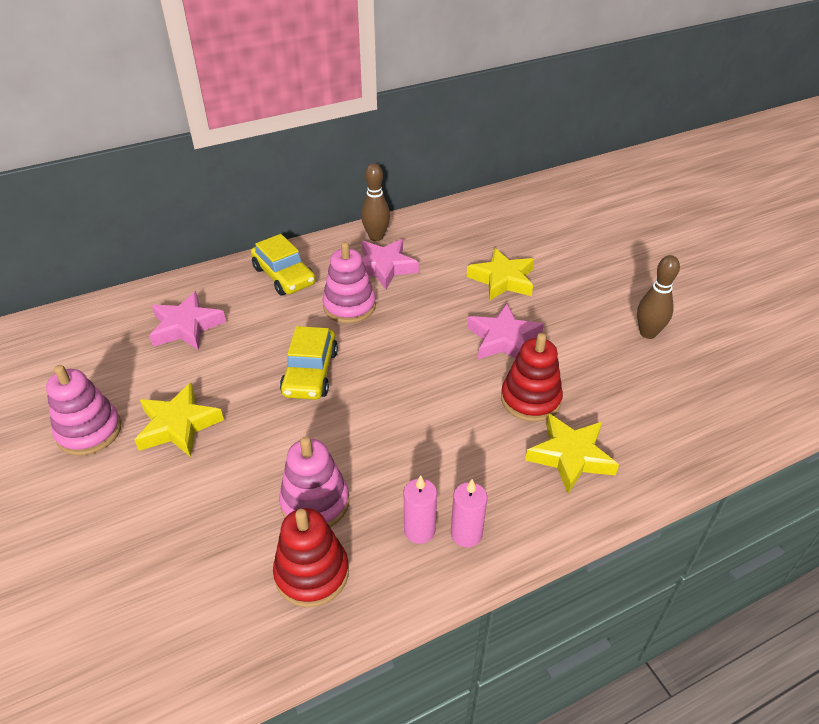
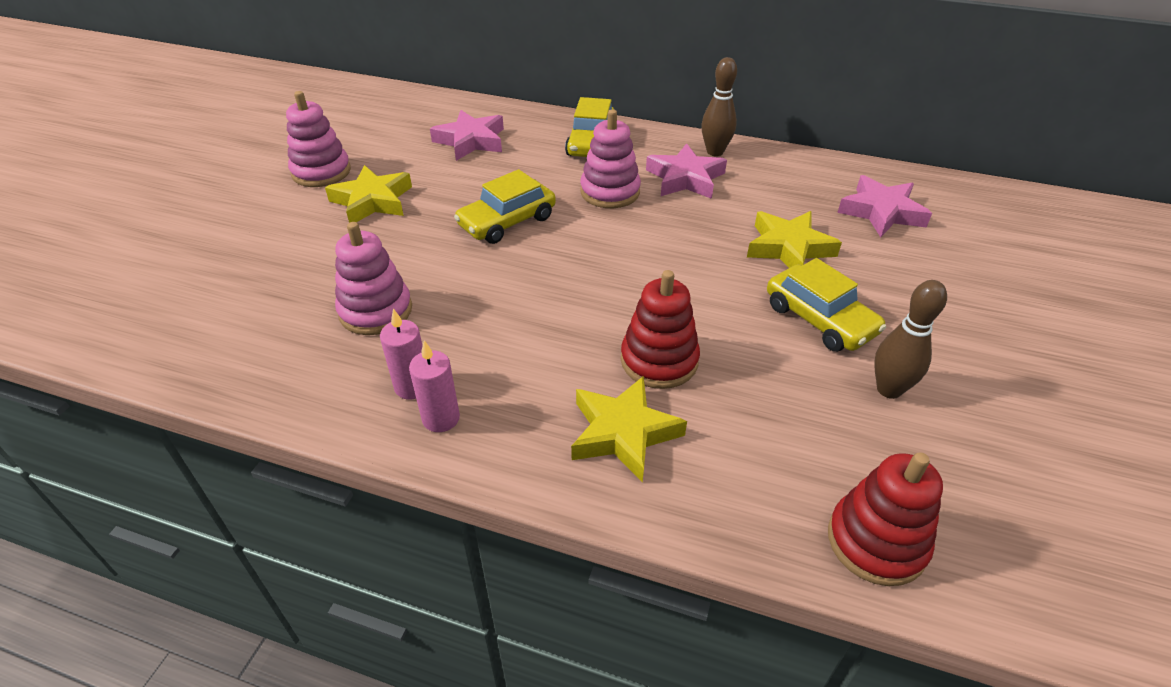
camera: 45 degrees right, 0 degrees up
red stacking toy [273,508,349,607] -> red stacking toy moved to [828,452,943,586]
pink star [467,304,544,359] -> pink star moved to [837,175,932,237]
none -> yellow car [767,258,886,352]

